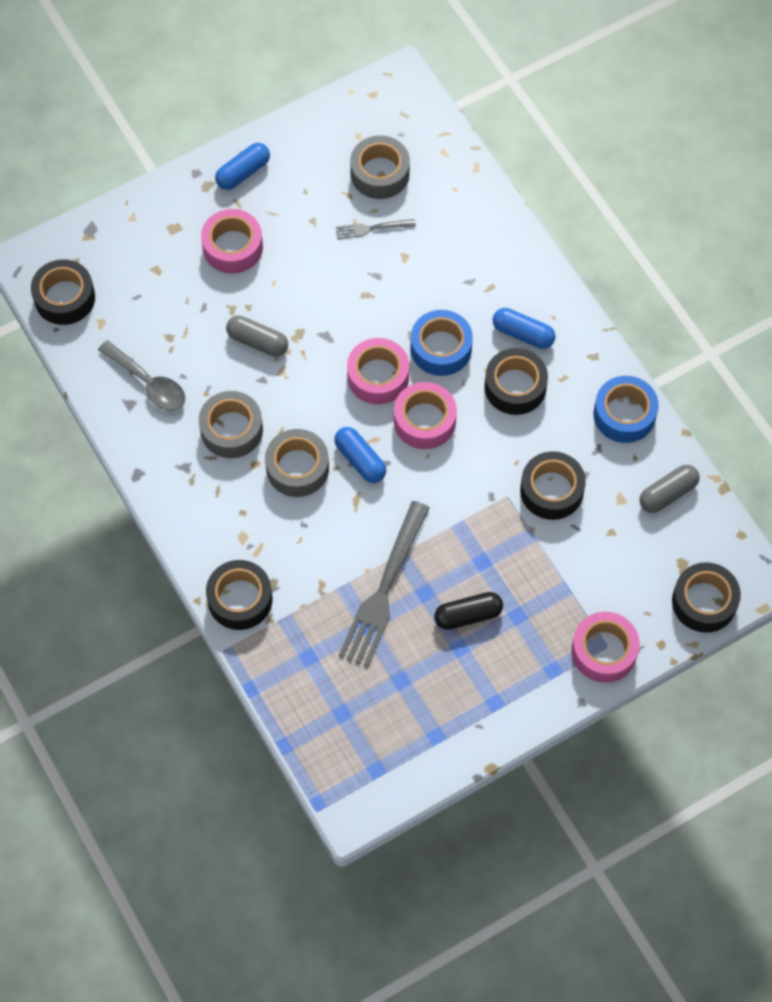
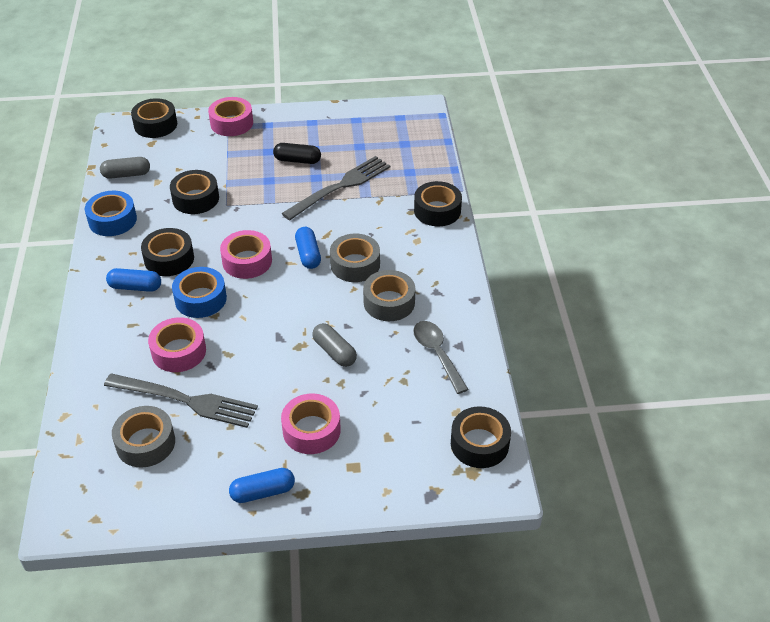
camera: 155 degrees left, 20 degrees down
grey fork [335,219,416,239] -> grey fork [104,374,258,428], size x2.10
pink tape [347,338,409,405] -> pink tape moved to [148,317,206,372]
blue capsule [493,308,555,349] -> blue capsule turned 45 degrees counterclockwise [106,268,161,292]

